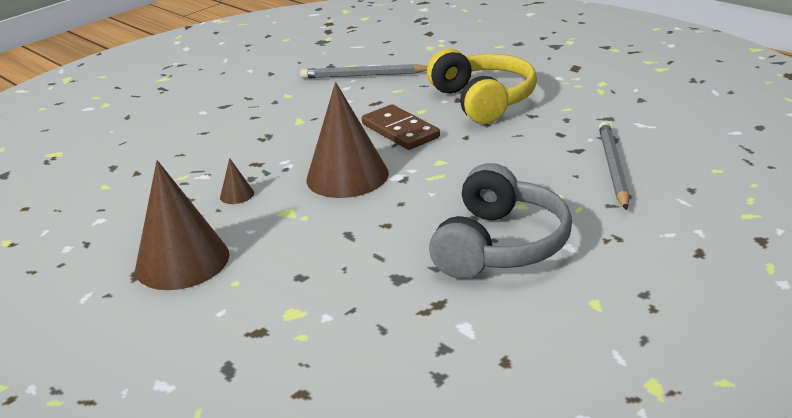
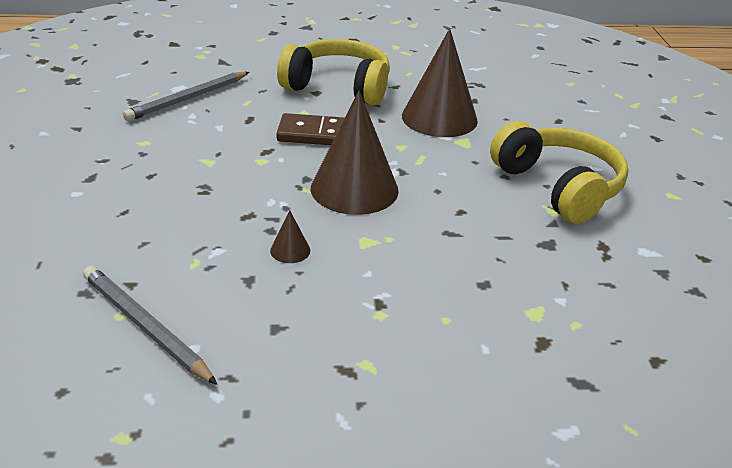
camera: 55 degrees left, 5 degrees up
brown cone [135,160,229,290] -> brown cone moved to [402,28,478,137]
grey headphones [429,163,572,279] -> yellow headphones [490,121,629,224]
grey pencil [599,121,630,210] -> grey pencil moved to [83,266,218,385]

